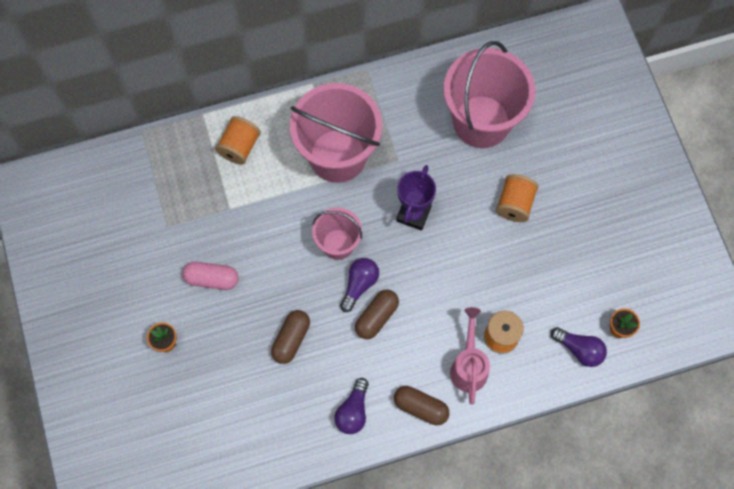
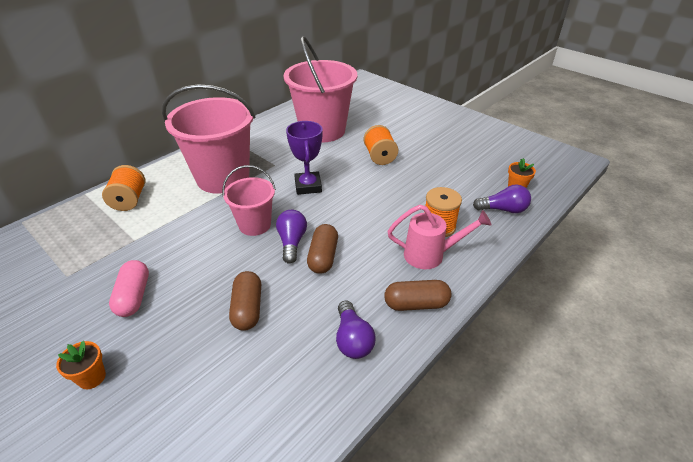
camera: 30 degrees left, 30 degrees down
pink capsule [182,262,239,290] -> pink capsule turned 75 degrees counterclockwise [109,260,149,317]
pink watering can [450,307,490,405] -> pink watering can turned 120 degrees clockwise [388,205,491,269]

